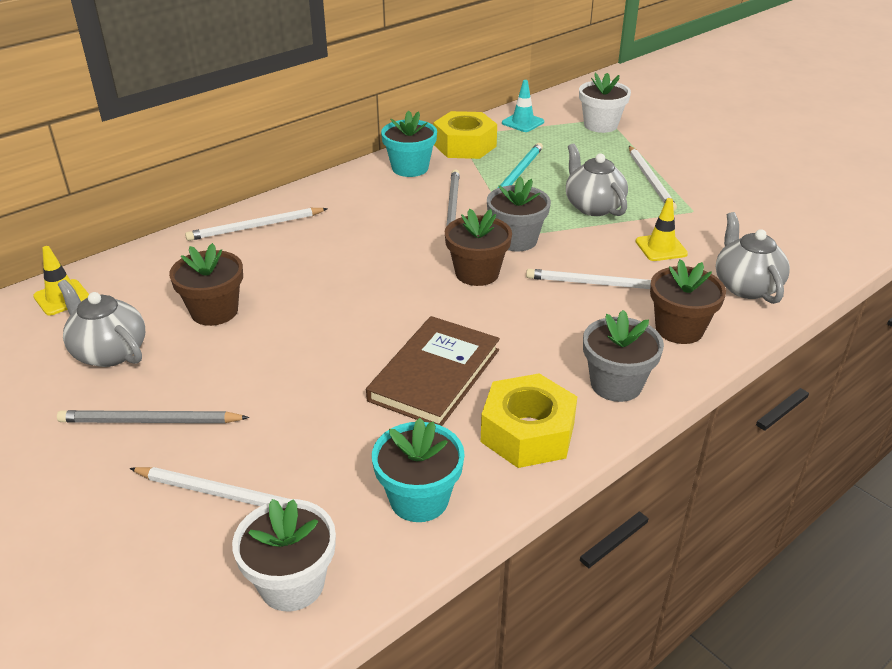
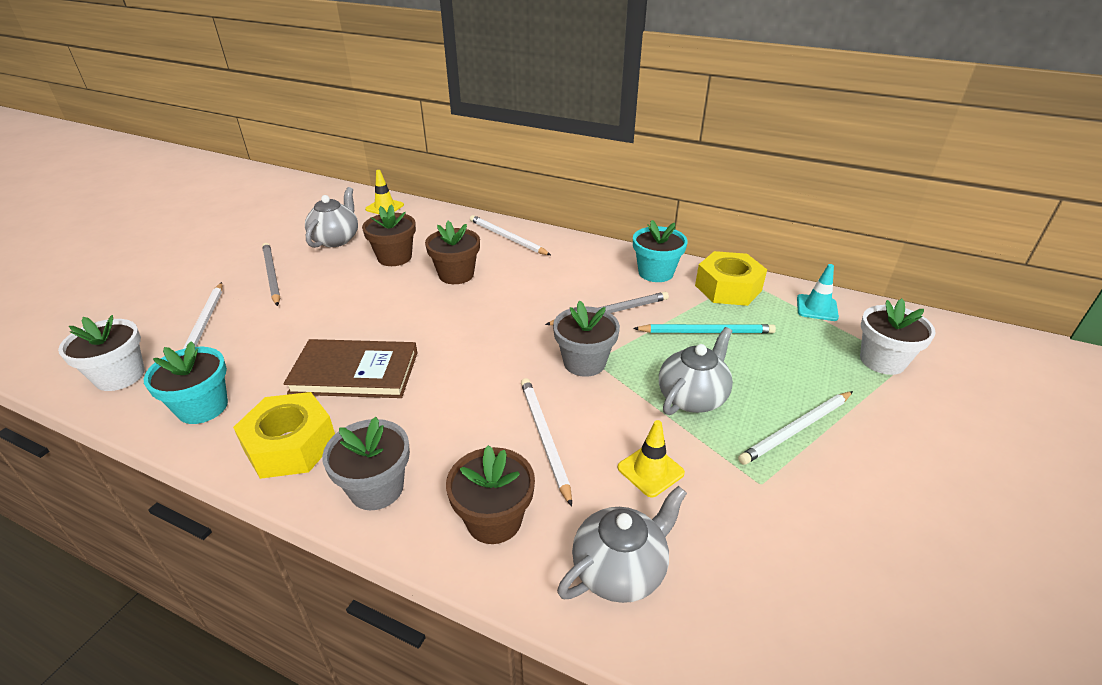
camera: 65 degrees right, 0 degrees up
brown flower pot [445,209,512,286] -> brown flower pot moved to [425,221,480,284]

